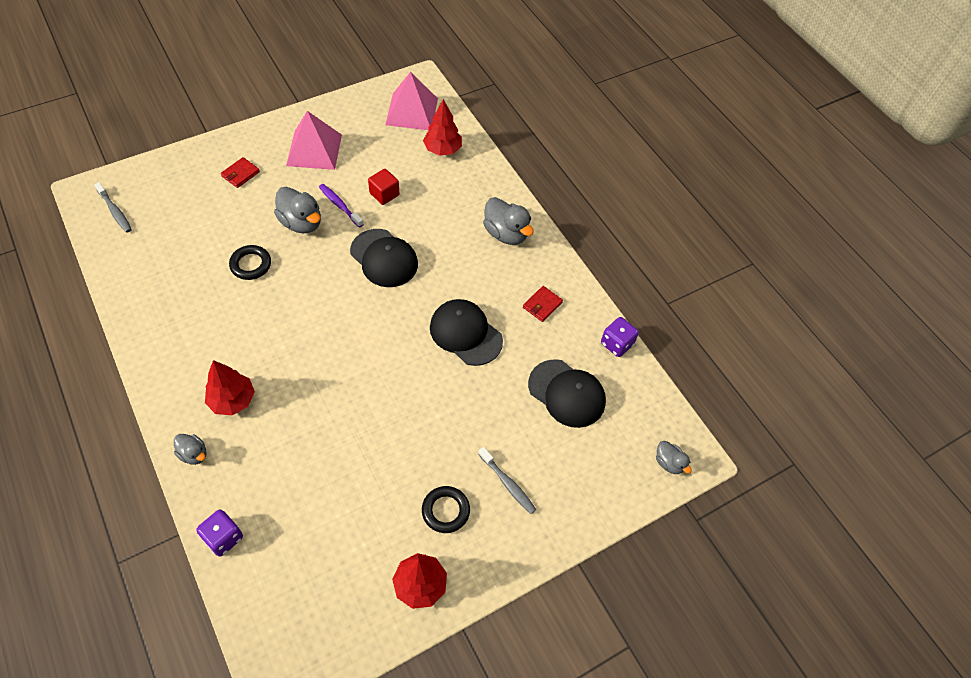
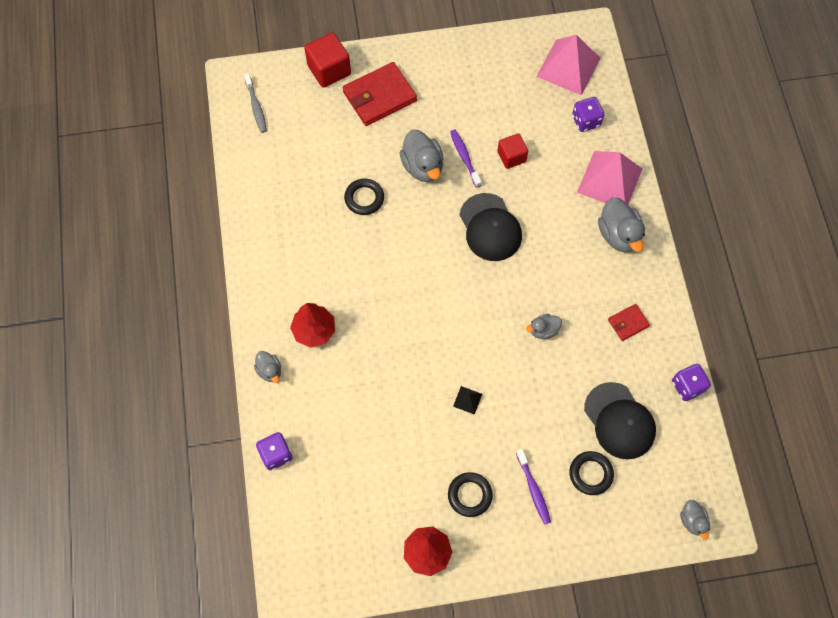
camera: 25 degrees right, 10 degrees up
red wallet [221,157,260,188] -> red wallet [342,62,417,126], size x1.98
pink pyramid [286,111,342,170] -> pink pyramid moved to [577,151,642,205]
red tree [423,99,462,156] -> purple dice [572,97,604,132]
black cap [430,299,503,366] -> grey duck [526,314,562,339]
grey toothbrush [478,447,536,514] -> purple toothbrush [516,449,551,525]
none -> red cube [304,32,351,88]
none -> black pyramid [453,386,482,415]
none -> black ring [569,451,614,495]

